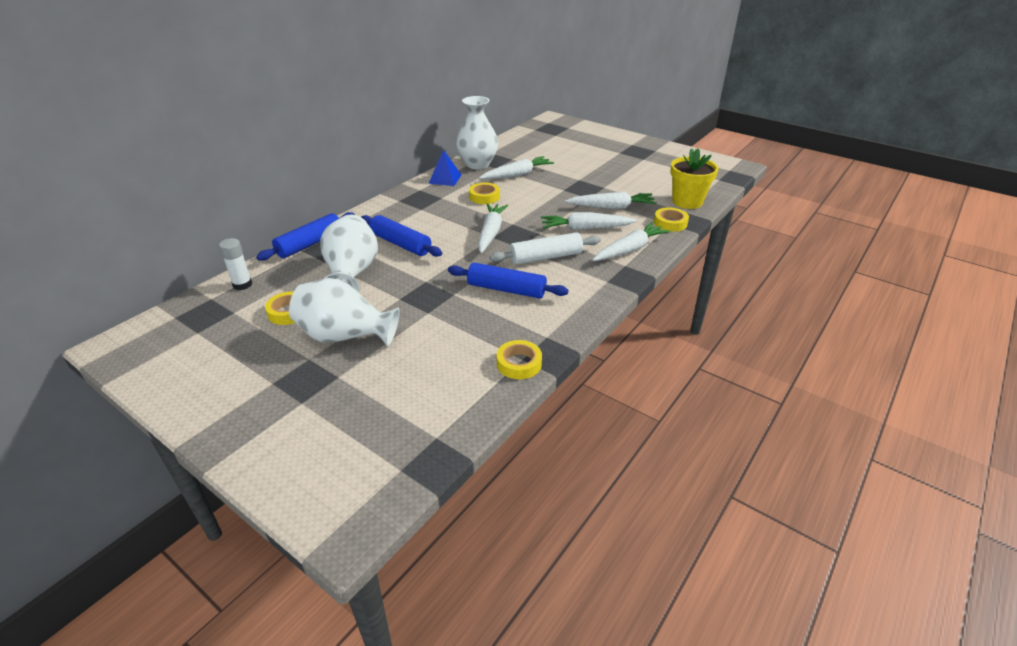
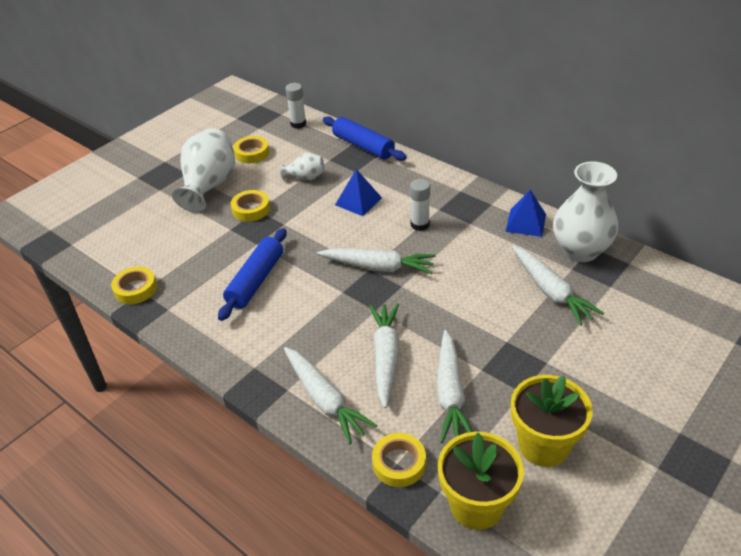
camera: 95 degrees right, 5 degrees up
white vase [320,215,378,292] -> white vase [280,153,325,180], size x0.51
blue rolling pin [361,215,442,257] -> blue pyramid [335,169,382,216]
yellow tape [469,183,500,204] -> yellow tape moved to [231,190,270,222]
white rolling pin [490,232,601,265] -> none
none -> white glue stick [410,179,430,231]
none -> yellow flower pot [511,375,593,467]

